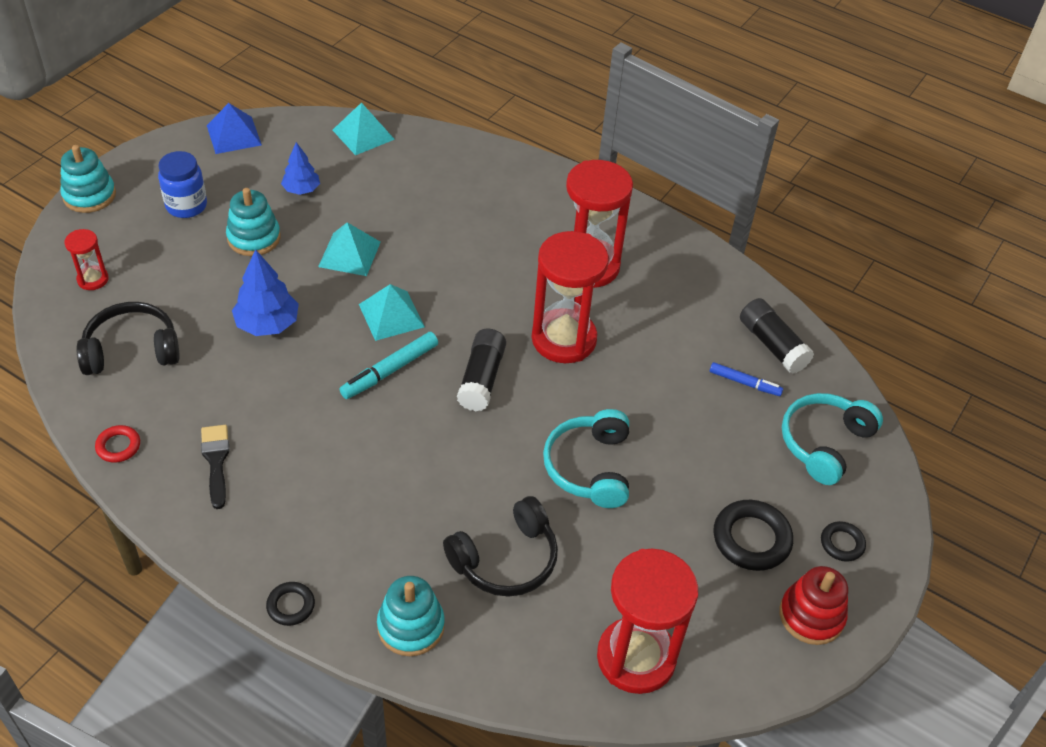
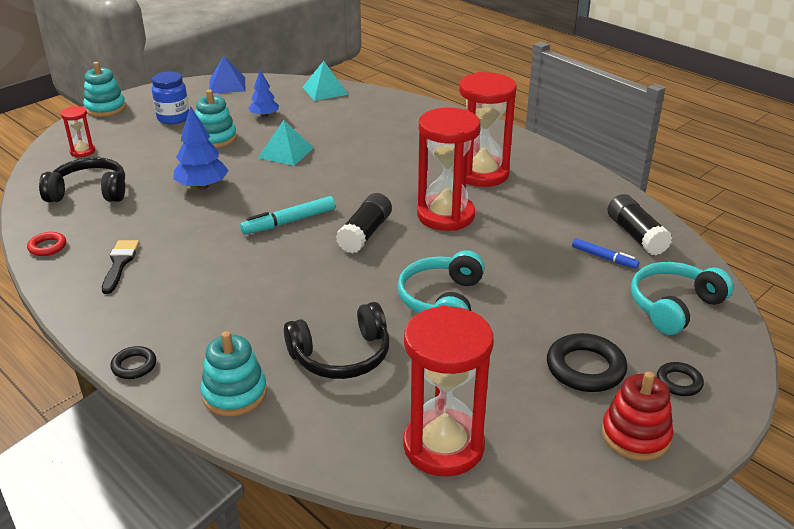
camera: 15 degrees right, 15 degrees down
turquoise pyramid [359,284,425,341] -> none

